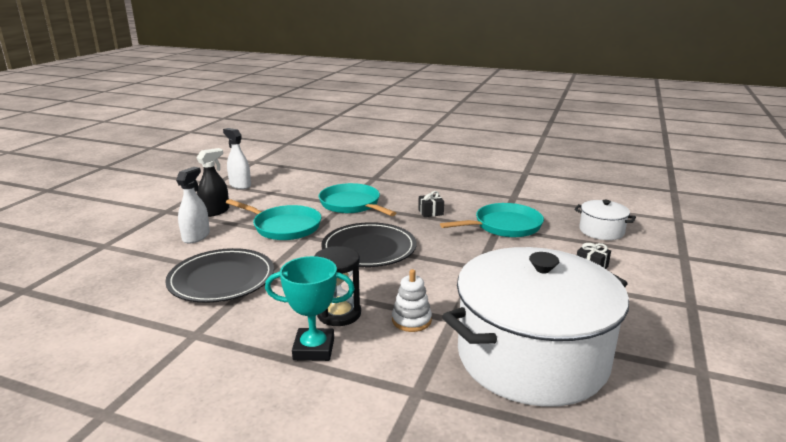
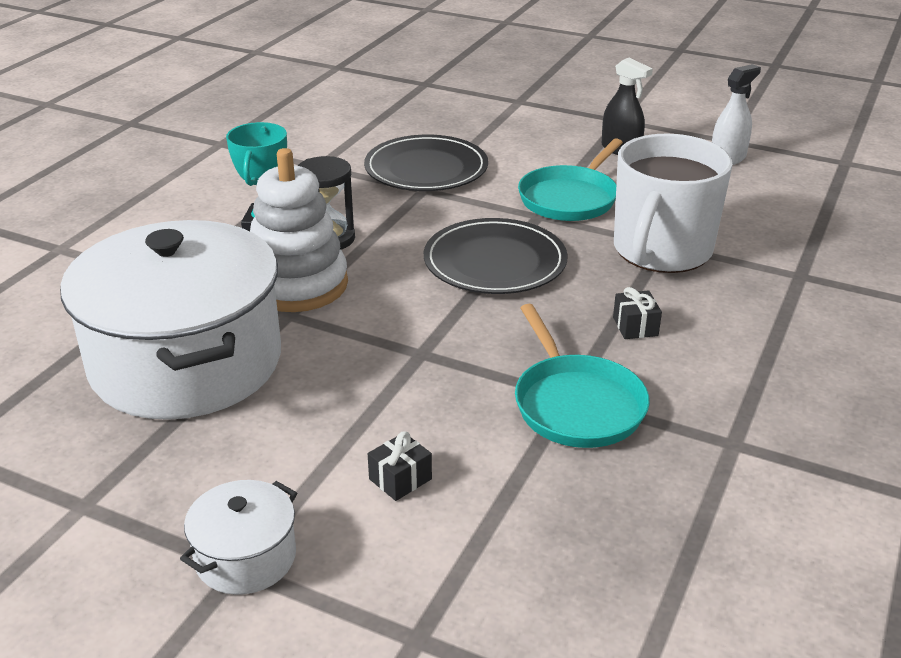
camera: 95 degrees right, 10 degrees up
white spray bottle [176,167,210,244] -> none
turquoise pan [319,183,396,216] -> white mug [614,133,733,273]
white stacking toy [392,269,432,332] -> white stacking toy [250,148,348,312], size x2.01
white pot [574,200,636,240] -> white pot moved to [180,480,297,595]

